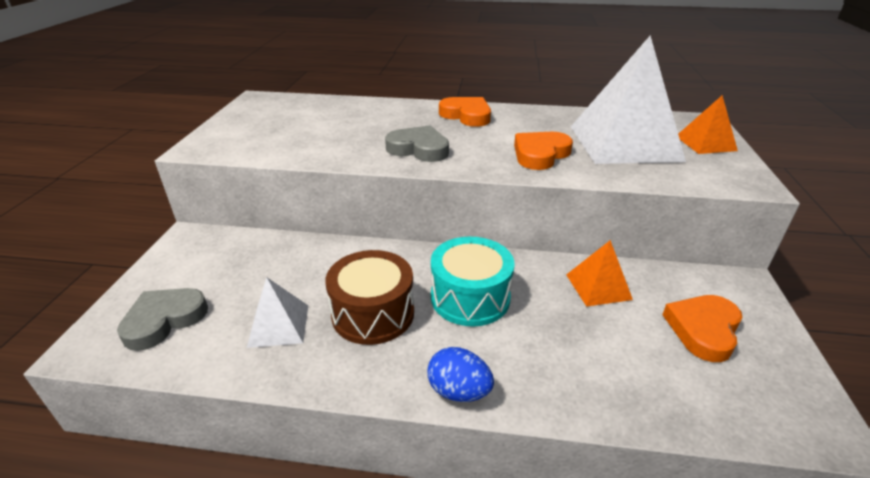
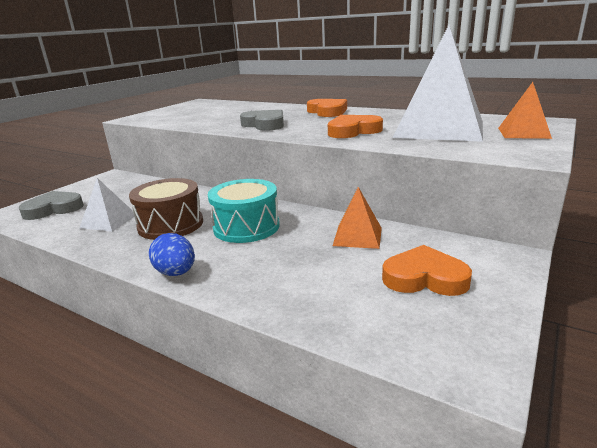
camera: 25 degrees right, 10 degrees down
orange heart [662,295,743,362] -> orange heart turned 45 degrees clockwise [382,245,472,296]

